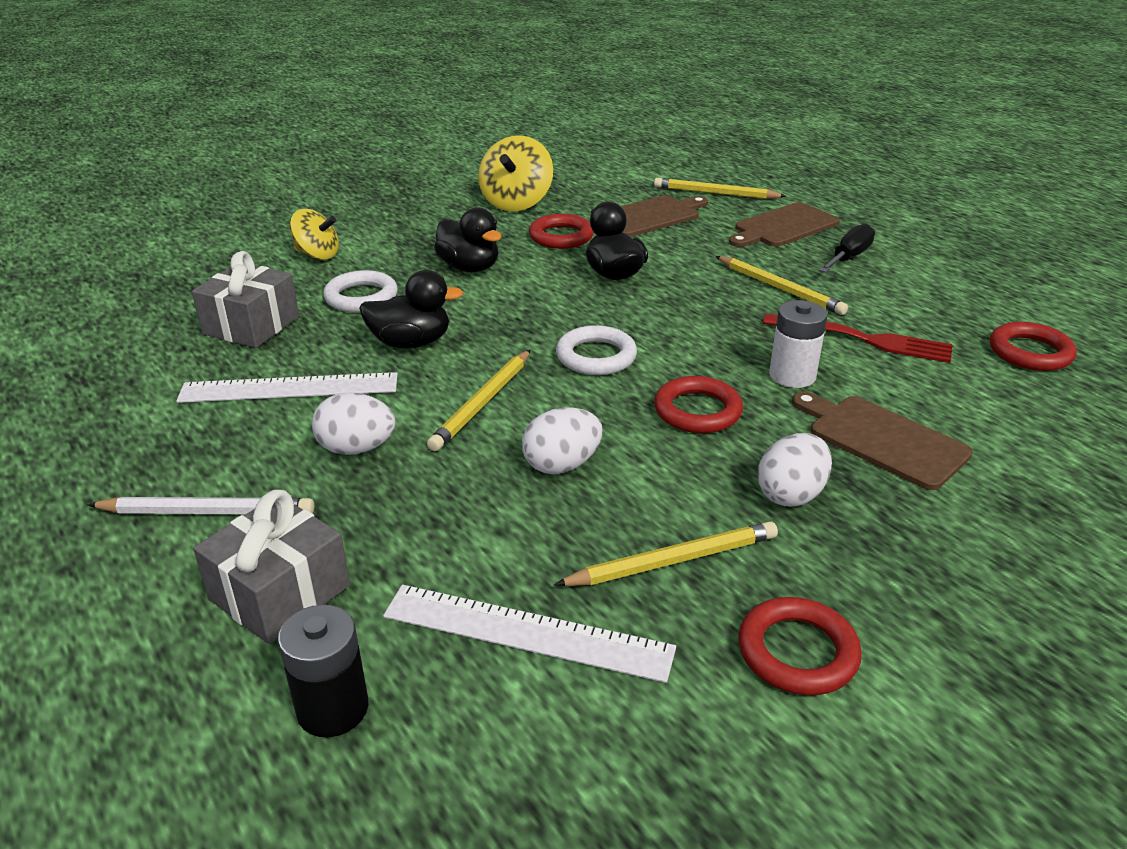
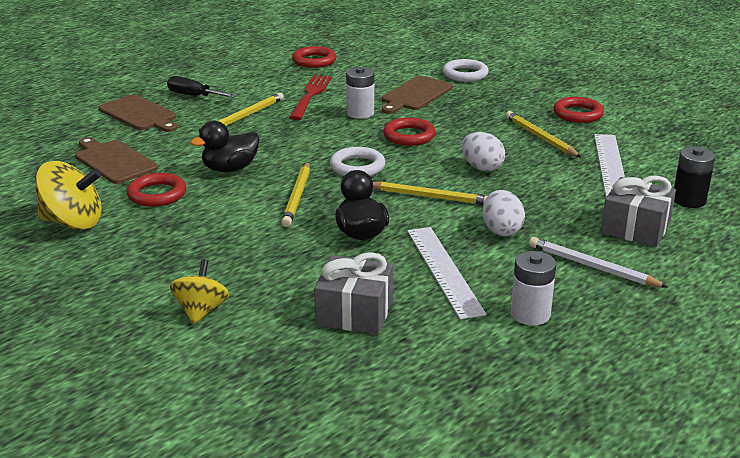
camera: 100 degrees left, 5 degrees down
white pencil [87,497,314,514] -> white pencil turned 45 degrees counterclockwise [529,237,669,288]
white ring [323,270,398,312] -> white ring moved to [443,59,489,82]
black duck [434,207,502,272] -> none
yellow pencil [654,178,786,199] -> yellow pencil moved to [281,162,310,227]
white egg [758,433,832,507] -> none
none -> white battery [511,251,556,326]

